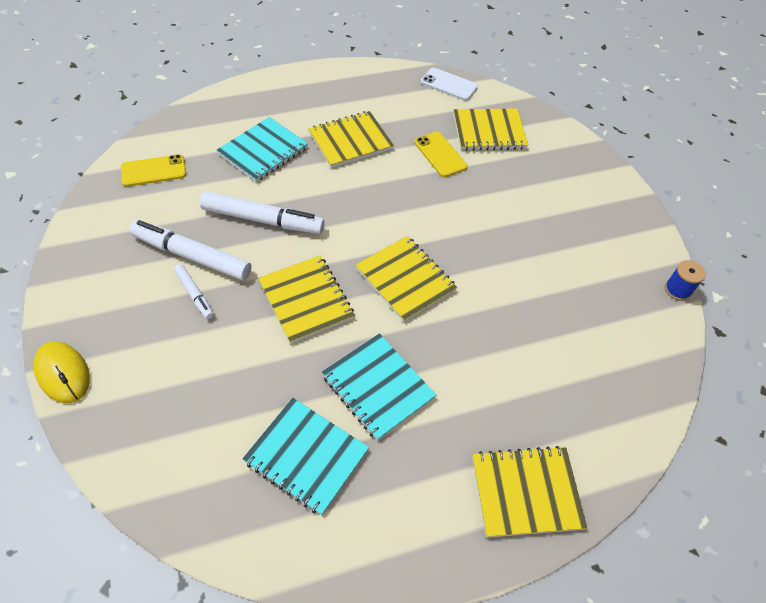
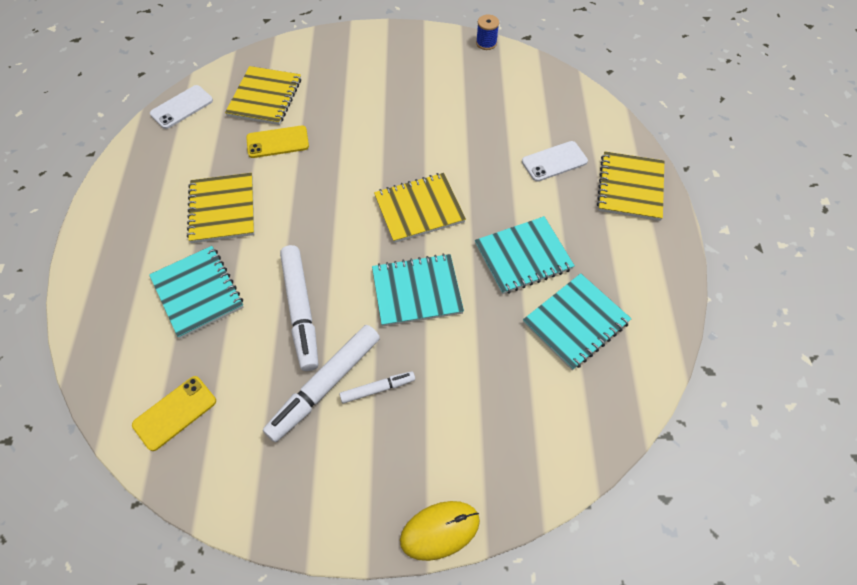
camera: 70 degrees left, 5 degrees up
yellow phone [121,154,186,187] -> yellow phone turned 45 degrees clockwise [132,376,216,451]
white marker [200,191,325,234] -> white marker turned 135 degrees clockwise [280,245,318,371]
yellow notebook [258,256,355,344] -> turquoise notebook [372,253,464,327]
none -> white phone [522,141,588,182]

